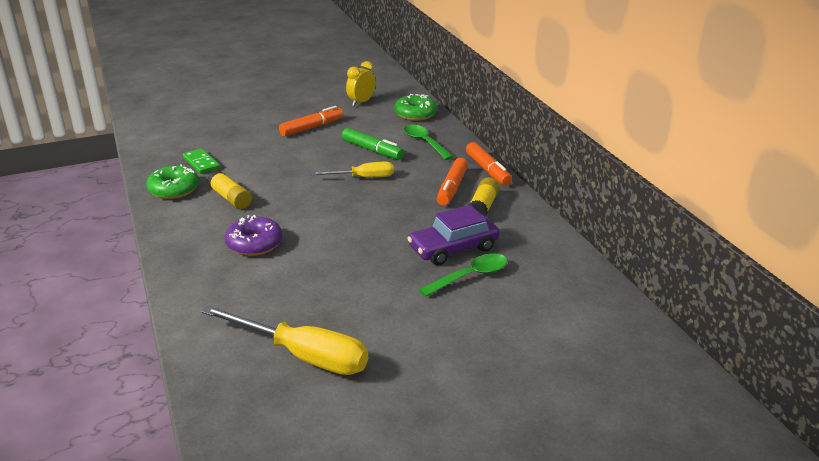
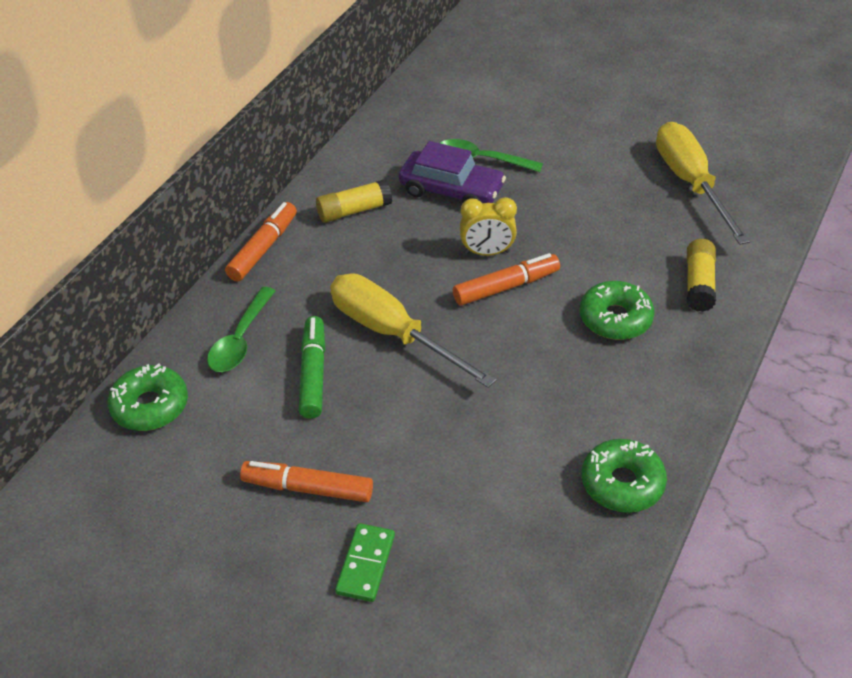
camera: 130 degrees left, 15 degrees up
green domino [183,148,220,174] -> green domino moved to [335,523,395,602]
yellow glue stick [207,170,252,209] -> yellow glue stick moved to [687,239,716,312]
purple donut [225,215,282,256] -> green donut [580,281,655,340]
yellow screwdriver [311,162,394,178] -> yellow screwdriver [330,274,496,388], size x1.66
yellow clock [346,61,376,106] -> yellow clock moved to [460,197,517,256]
orange marker [437,158,468,206] -> orange marker moved to [453,253,560,306]

